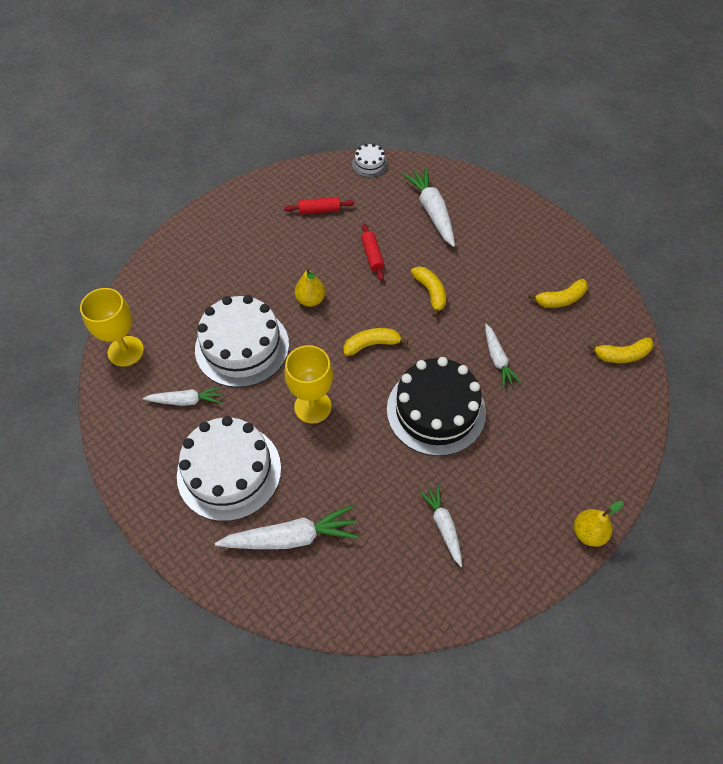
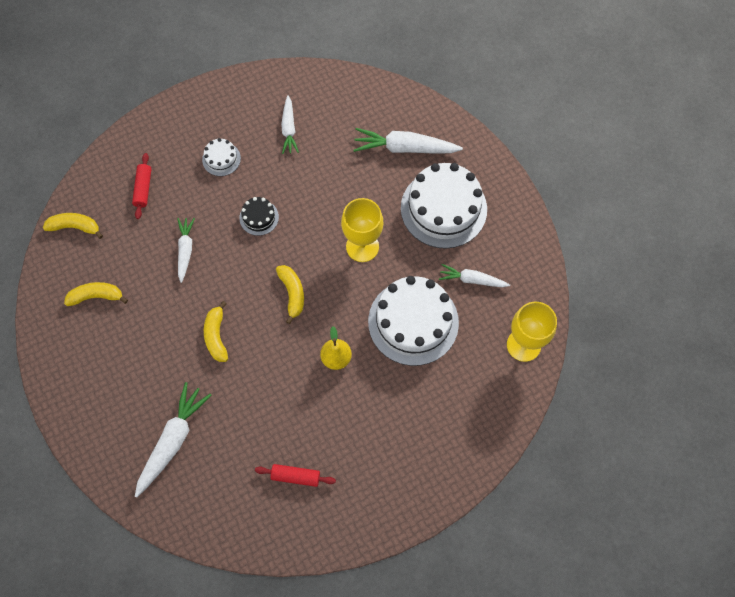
camera: 165 degrees left, 10 degrees up
yellow banana [344,328,408,356] -> yellow banana turned 105 degrees counterclockwise [276,265,304,324]
white cake [352,144,388,177] -> white cake moved to [202,138,241,176]
red rolling pin [361,224,385,281] -> red rolling pin moved to [132,153,151,219]
black cake [387,357,486,456] -> black cake [239,197,279,236], size x0.45
white carrot [402,167,455,247] -> white carrot turned 150 degrees counterclockwise [135,382,211,498]
yellow pear [574,501,624,547] -> none

